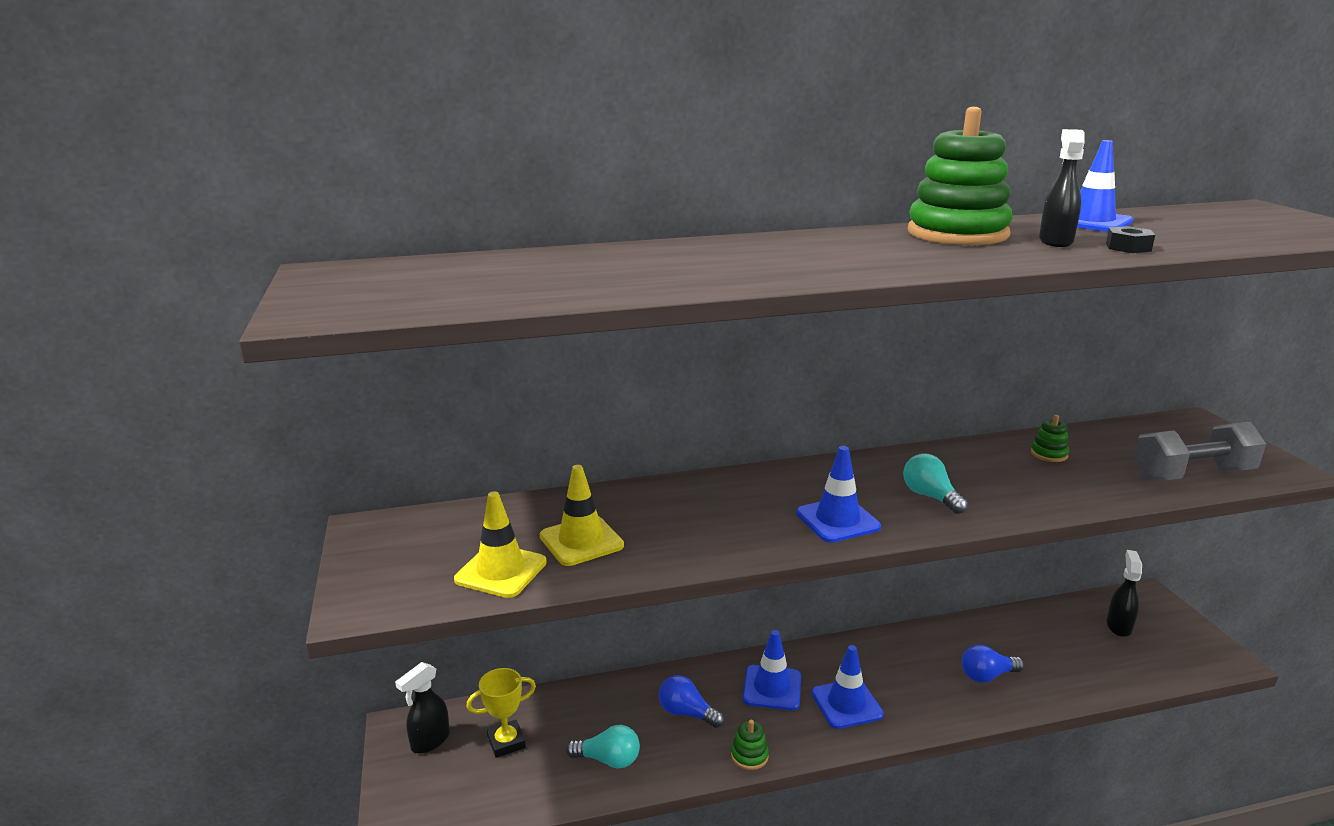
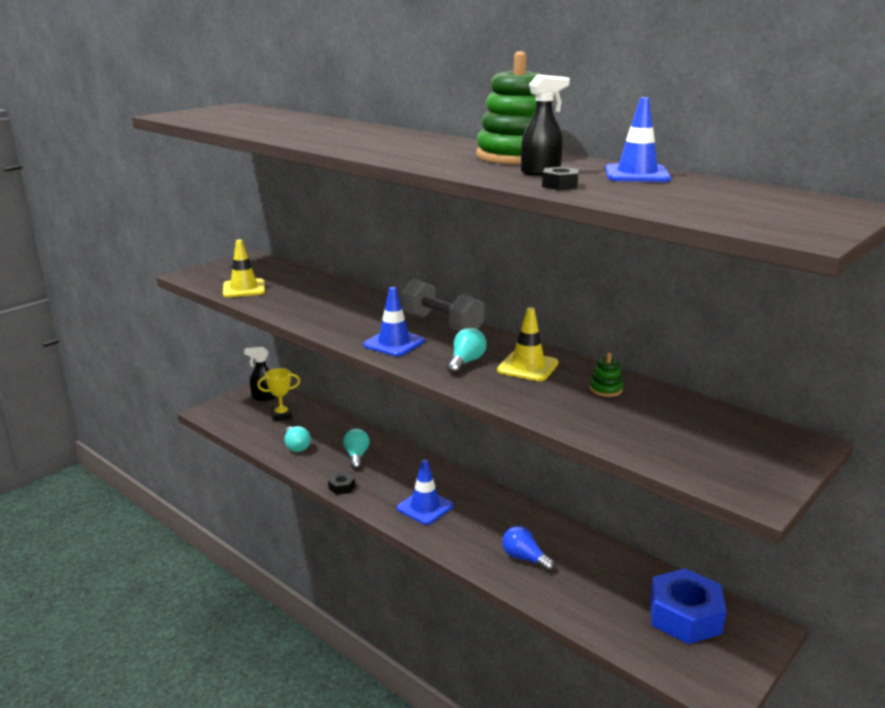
camera: 55 degrees right, 0 degrees up
yellow trophy [466,668,536,758] -> yellow trophy turned 45 degrees counterclockwise [257,368,300,421]
yellow traffic cone [540,465,624,566] -> yellow traffic cone moved to [497,307,558,381]
blue light bulb [659,675,724,728] -> turquoise light bulb [343,428,369,469]
green stacking toy [731,720,769,770] -> black nut [328,472,355,495]
blue traffic cone [743,630,801,710] -> none
black spray bottle [1107,550,1142,637] -> blue nut [650,568,727,644]
grey dumbbell [1133,422,1266,481] -> grey dumbbell moved to [401,279,484,331]

